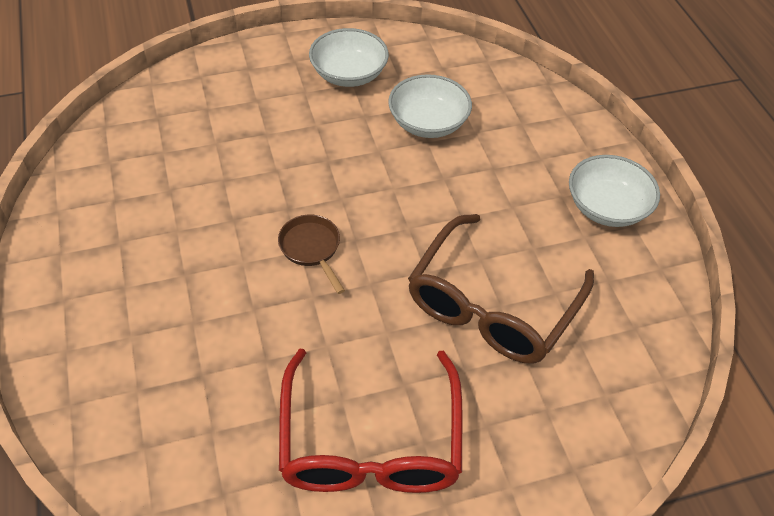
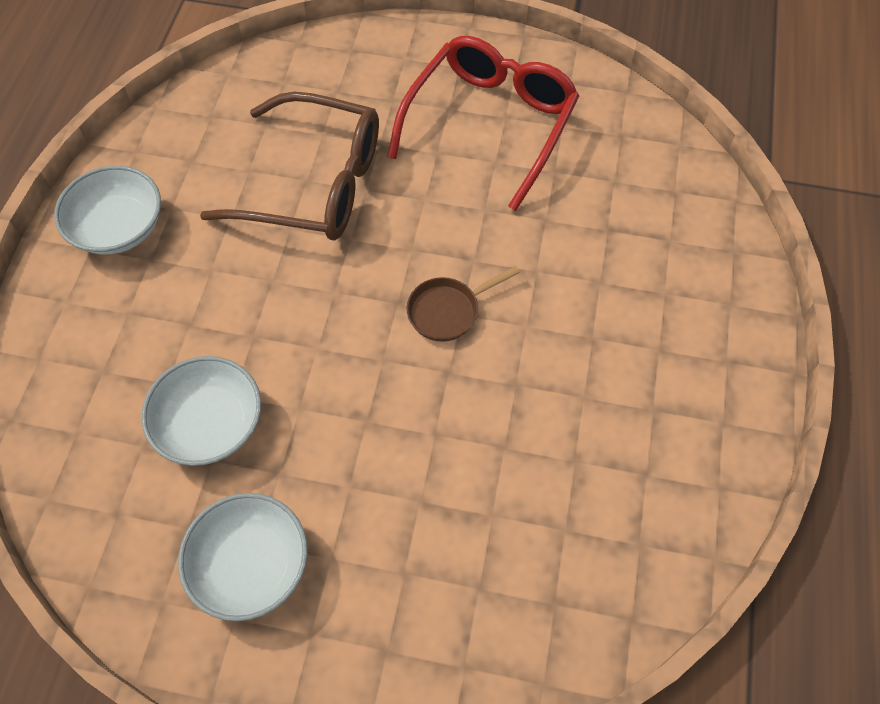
camera: 150 degrees left, 10 degrees up
brown pan [278,215,345,294] -> brown pan turned 60 degrees clockwise [407,266,520,342]
brown glasses [408,214,594,364] -> brown glasses turned 45 degrees clockwise [200,92,379,240]

